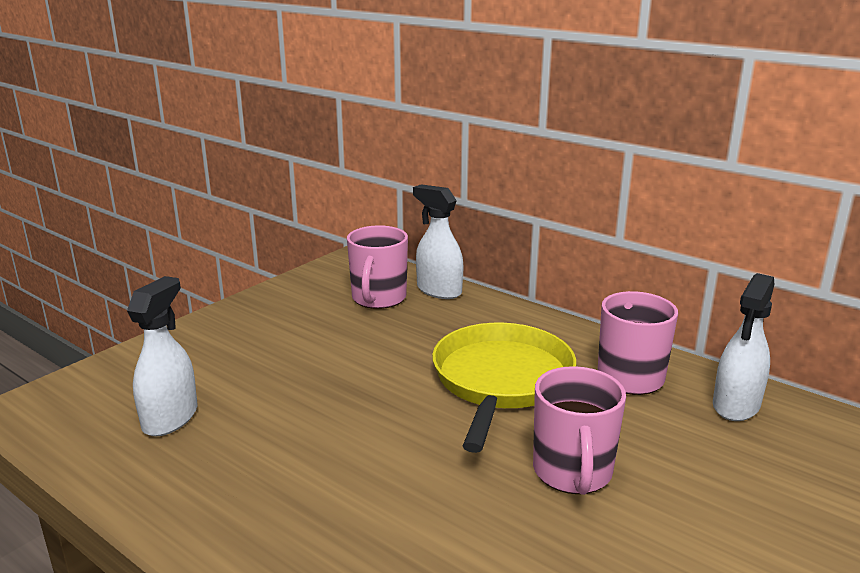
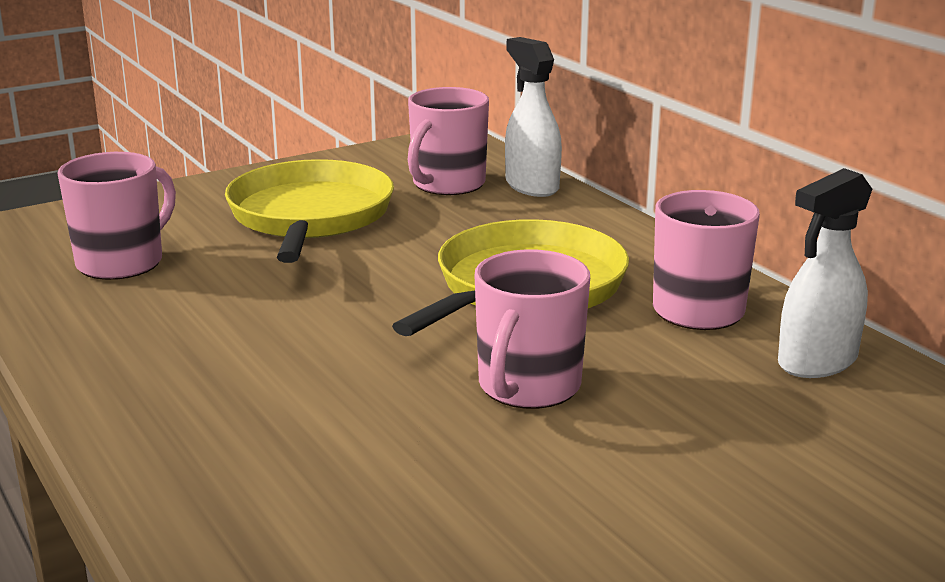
camera: 20 degrees right, 0 degrees up
white spray bottle [127,276,197,437] -> pink mug [58,152,176,280]
none -> yellow pan [225,159,394,263]

